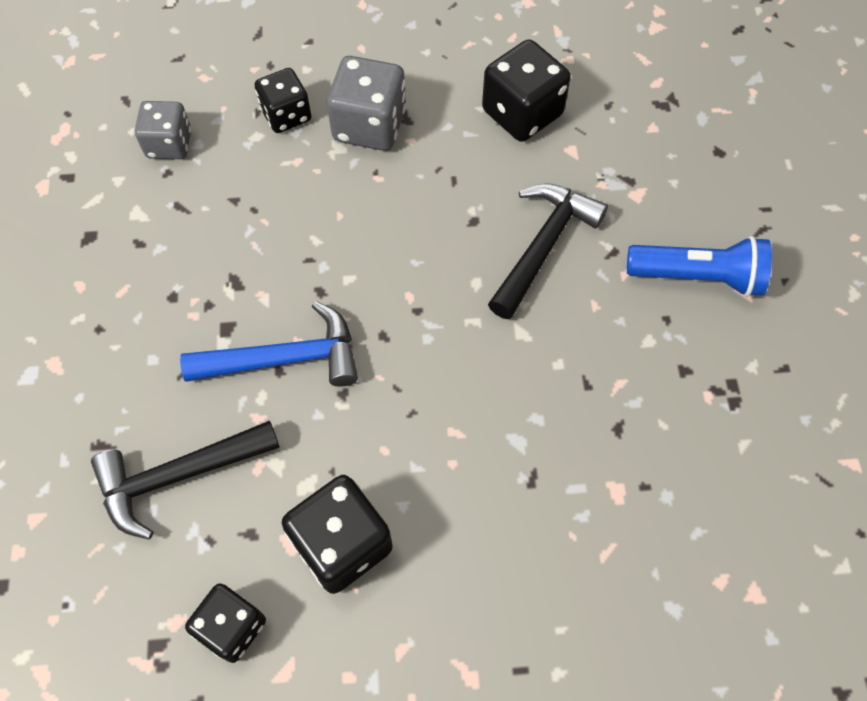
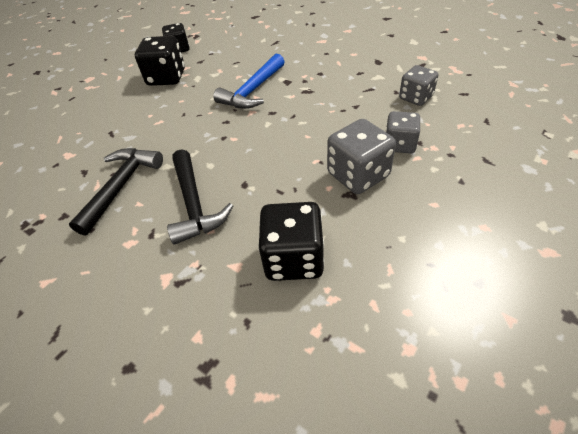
camera: 135 degrees right, 15 degrees down
black hammer [91,420,280,540] -> black hammer moved to [69,148,163,236]
black dice [255,68,311,133] -> grey dice [385,111,421,154]
blue flashlight [627,236,772,297] -> none

